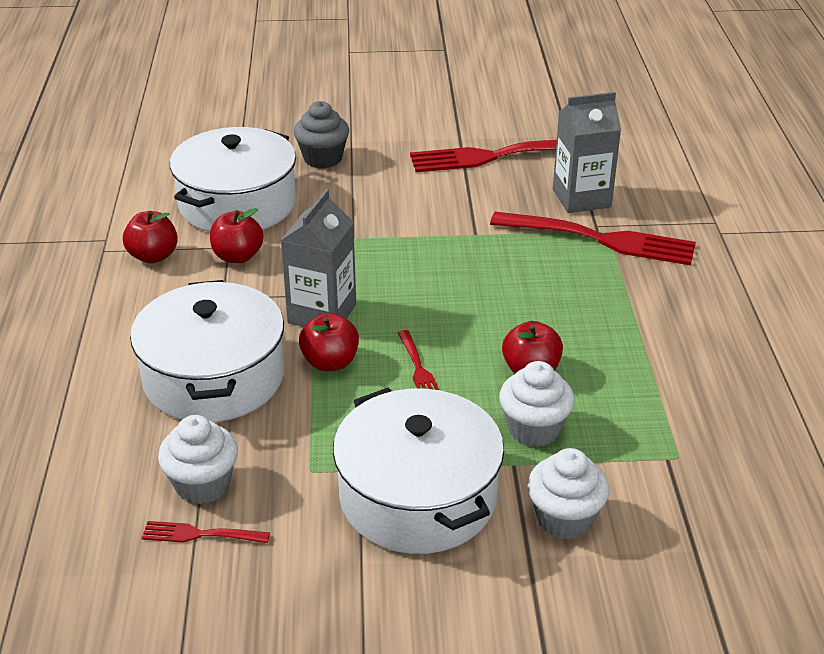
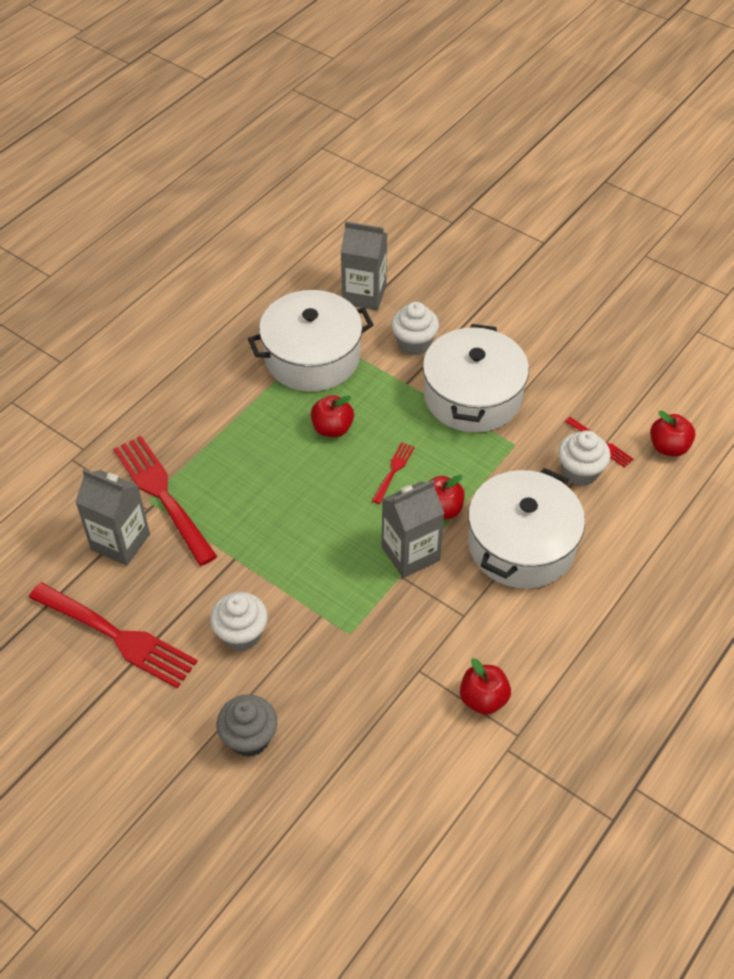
camera: 140 degrees left, 15 degrees up
white pot [170,127,296,232] -> white pot moved to [248,290,374,391]
red apple [210,208,264,263] -> red apple moved to [650,411,695,457]
white cupcake [499,361,574,447] -> white cupcake moved to [210,592,268,651]
none -> grey carton [341,221,387,310]

